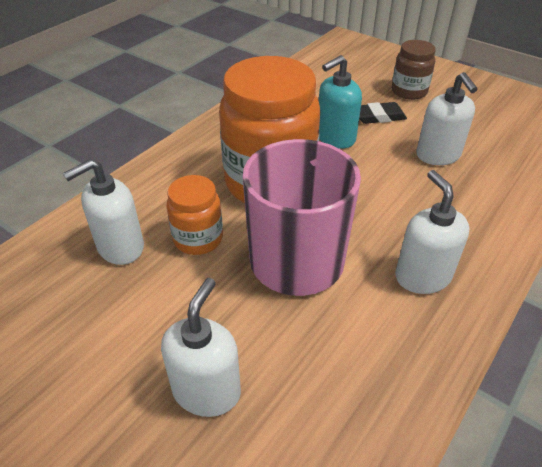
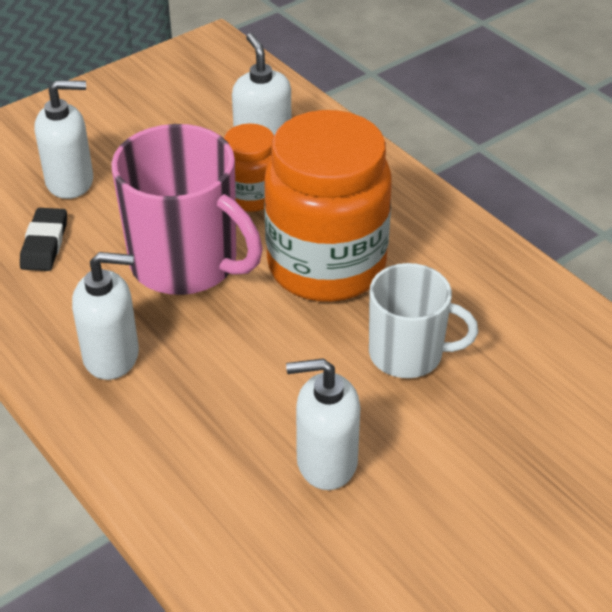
camera: 105 degrees right, 0 degrees up
white soap dispenser [161,278,241,417] -> white soap dispenser turned 45 degrees counterclockwise [35,80,93,199]
turquoise soap dispenser [319,55,362,149] -> white mug [369,263,478,378]
black eraser [359,102,407,124] -> black eraser moved to [20,208,67,271]
brown jar [392,40,436,100] -> none

